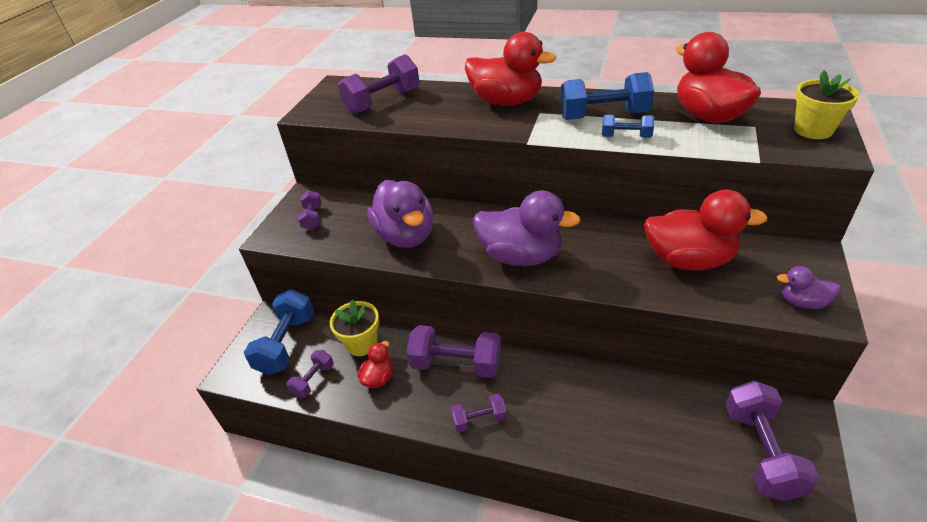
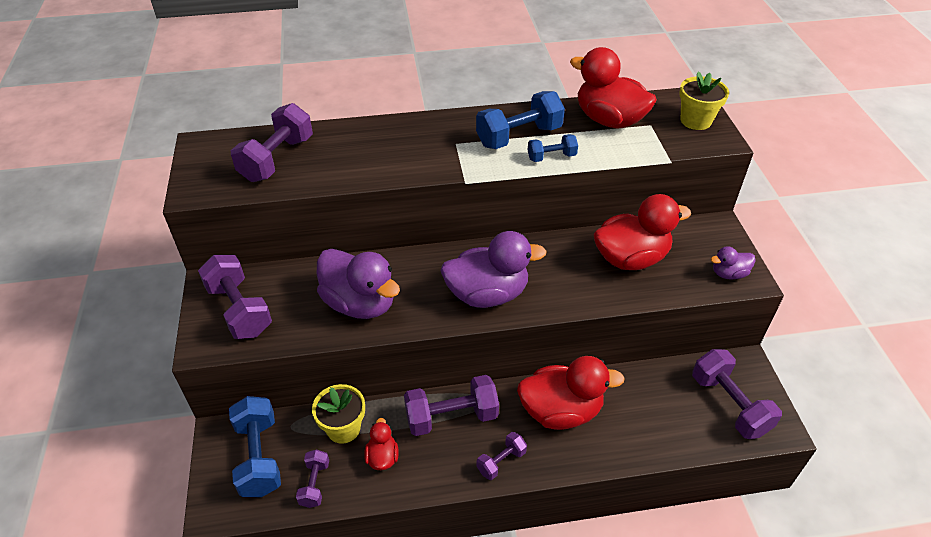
camera: 30 degrees left, 5 degrees up
purple dumbbell [298,190,322,230] -> purple dumbbell [198,255,272,339], size x1.83
red duck [465,32,556,106] -> red duck moved to [517,356,625,430]

